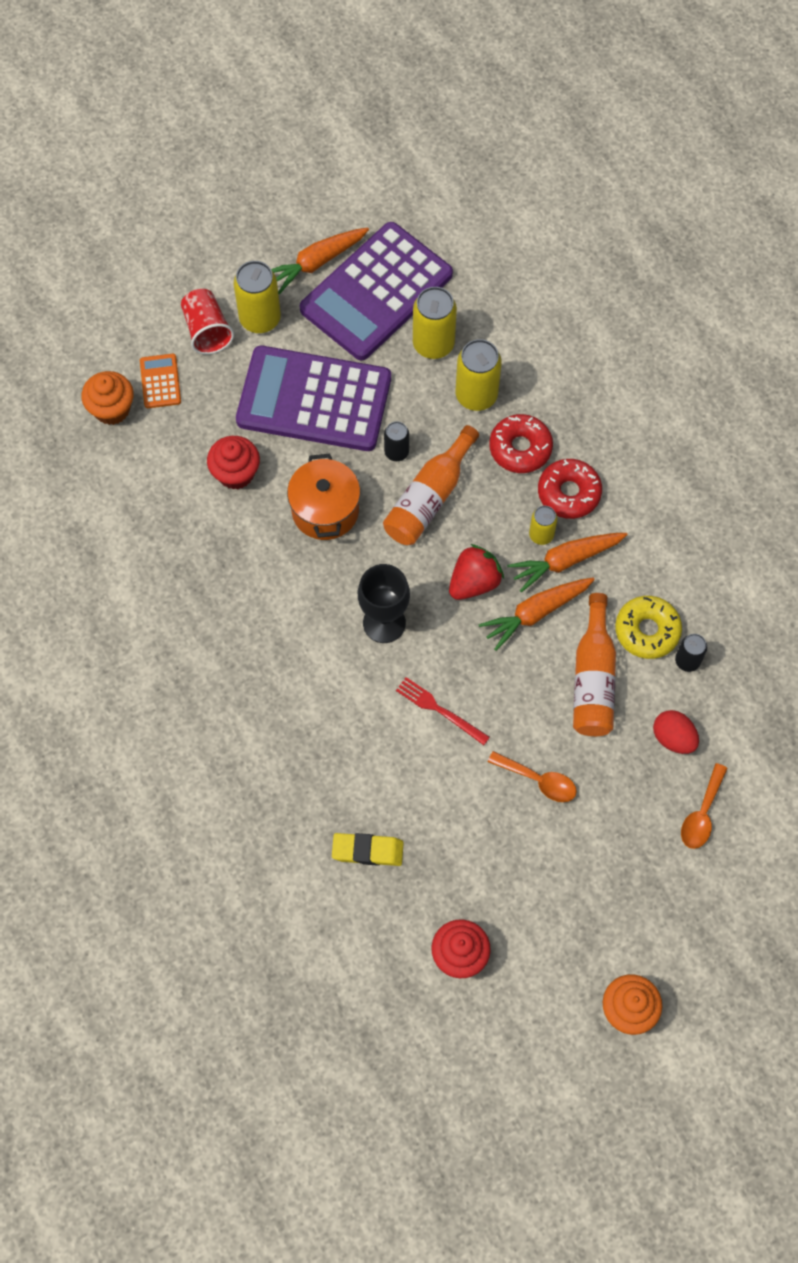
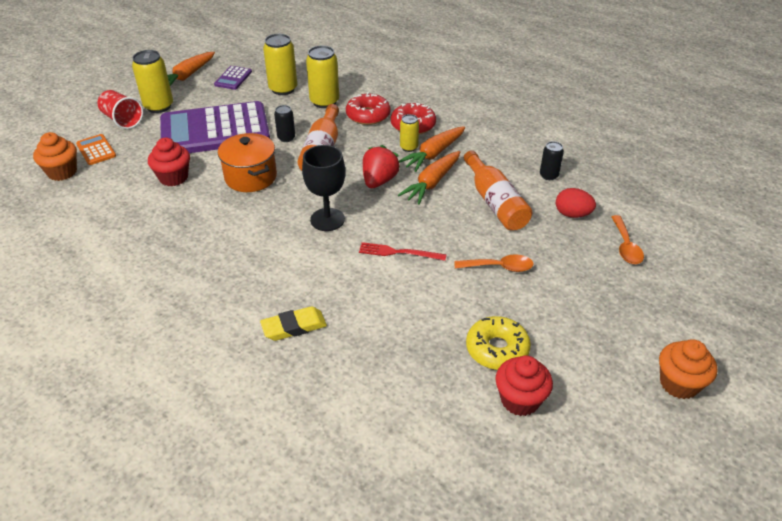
camera: 25 degrees left, 25 degrees down
purple calculator [300,222,453,360] -> purple calculator [214,66,252,90], size x0.40
yellow eraser [332,833,404,866] -> yellow eraser moved to [260,306,327,341]
yellow donut [615,596,682,659] -> yellow donut moved to [466,316,531,370]

